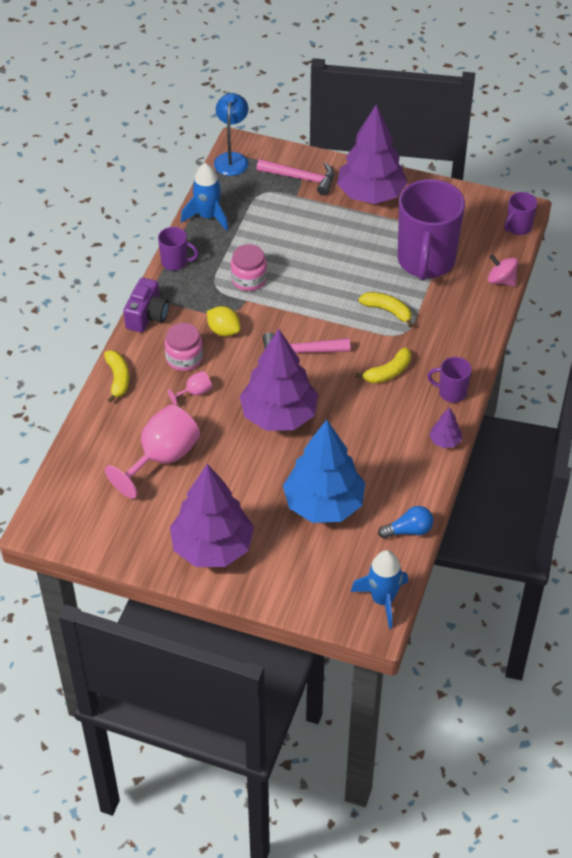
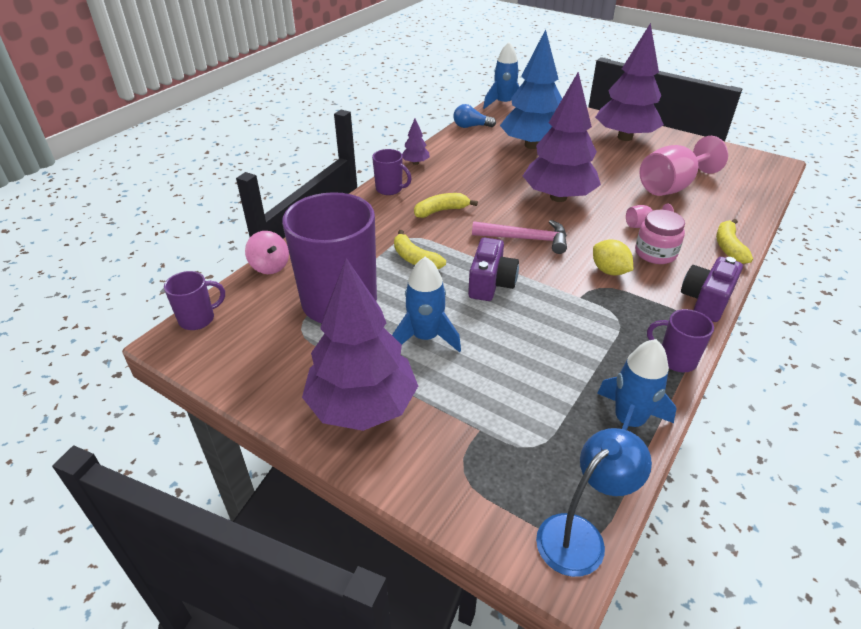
camera: 165 degrees left, 10 degrees down
blue lamp [214,93,248,176] -> blue lamp turned 150 degrees counterclockwise [536,428,652,577]
pink jar [231,244,267,291] -> none
pink hammer [256,159,334,195] -> none
none -> blue rocket [392,257,461,352]
none -> purple camera [468,238,519,301]

